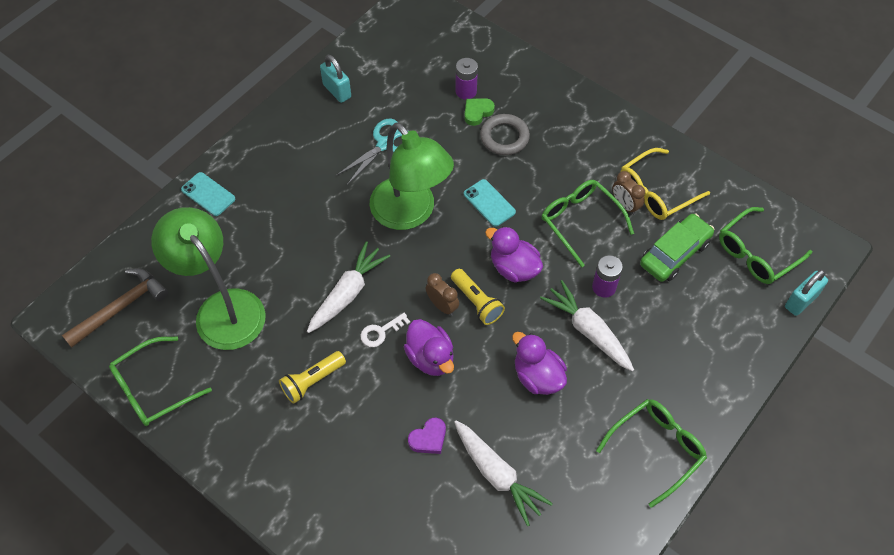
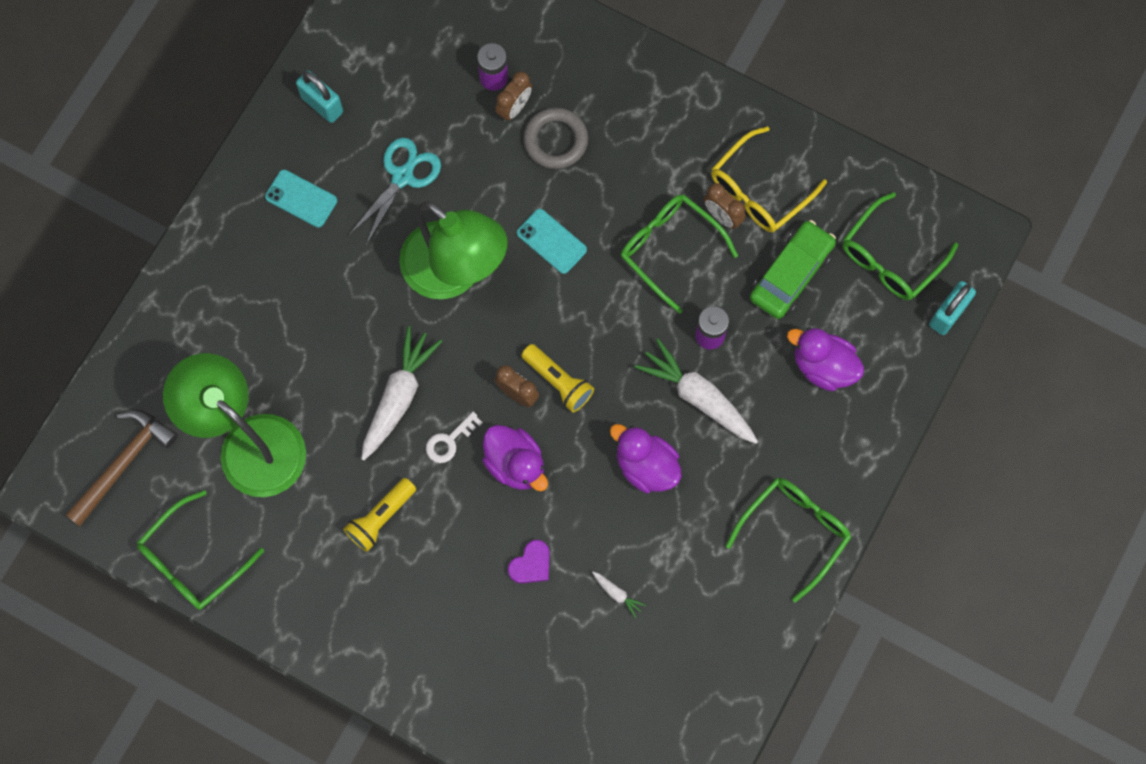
camera: 10 degrees left, 15 degrees up
turquoise phone [181,172,235,216] -> turquoise phone moved to [265,170,337,228]
white carrot [454,421,553,526] -> white carrot [592,572,646,618], size x0.43
green heart [464,98,495,126] -> brown clock [495,71,532,121]
purple duck [485,226,543,283] -> purple duck moved to [787,327,864,391]

